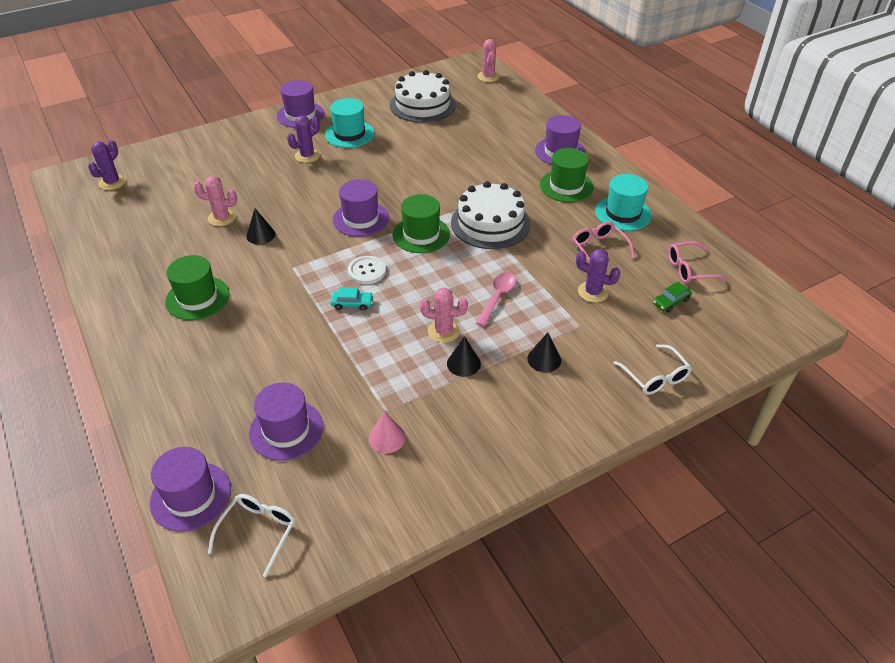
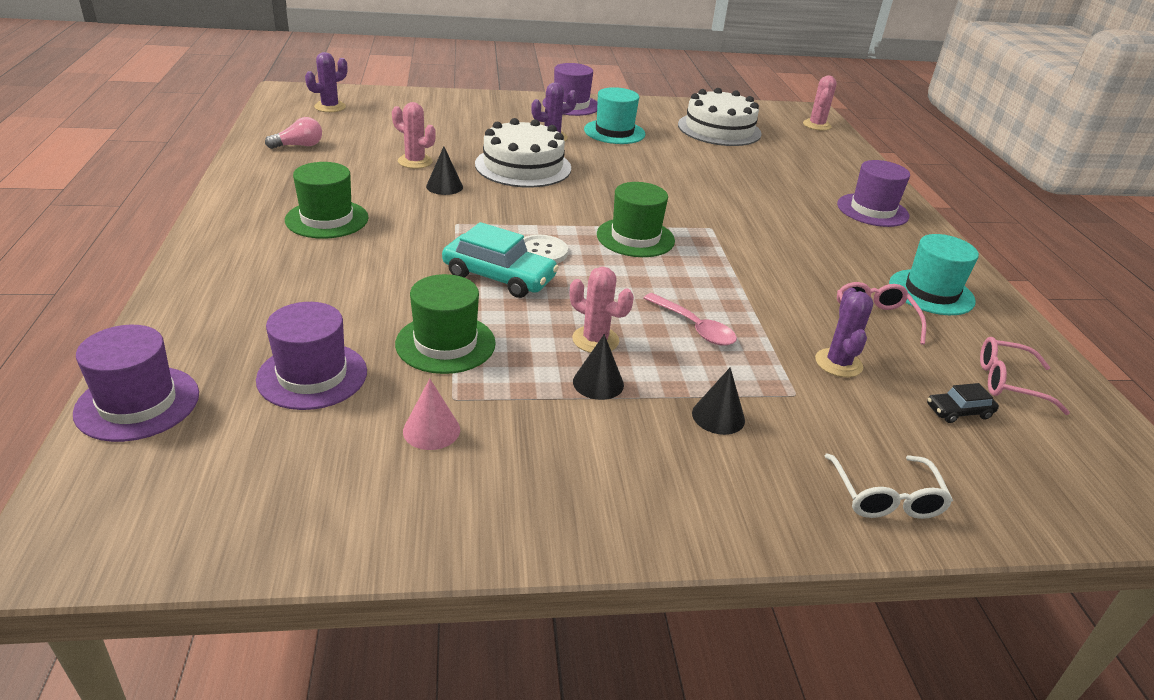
camera: 20 degrees right, 10 degrees down
white glasses [208,494,296,577] -> none
turquoise car [330,287,374,311] -> turquoise car [442,222,559,298], size x1.96
purple hat [333,179,389,237] -> none
white cake [451,181,531,249] -> white cake moved to [475,118,571,187]
pink spoon [476,272,516,327] -> pink spoon turned 90 degrees clockwise [644,293,737,346]
green hat [540,148,594,202] -> green hat moved to [395,274,496,374]
purple cactus [576,249,621,303] -> purple cactus turned 45 degrees clockwise [815,288,873,377]
green car [653,282,692,313] -> black car [927,383,999,423]
none -> pink light bulb [265,117,322,149]

